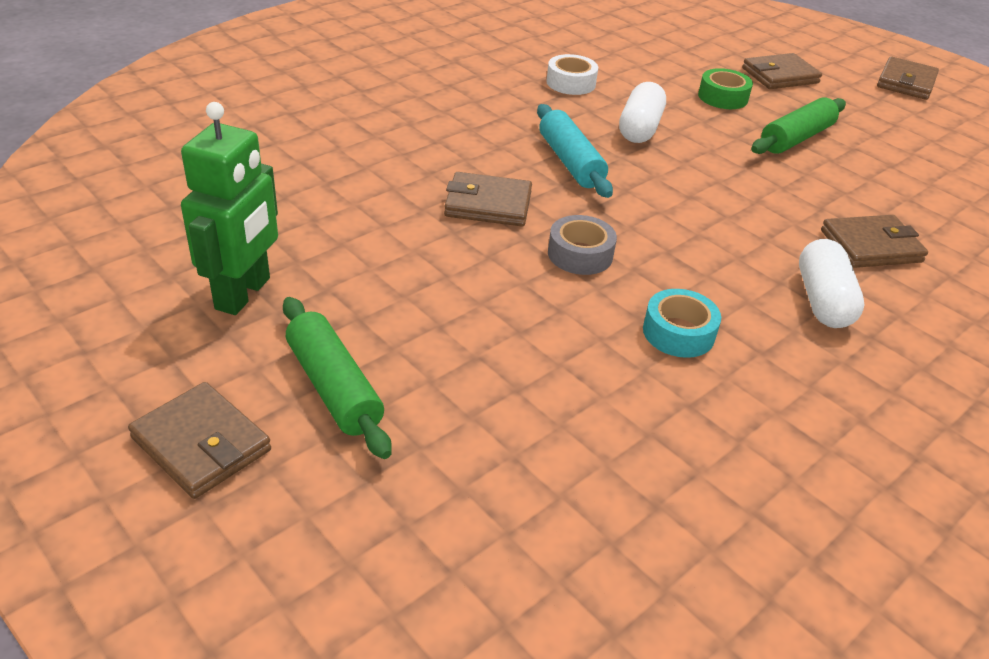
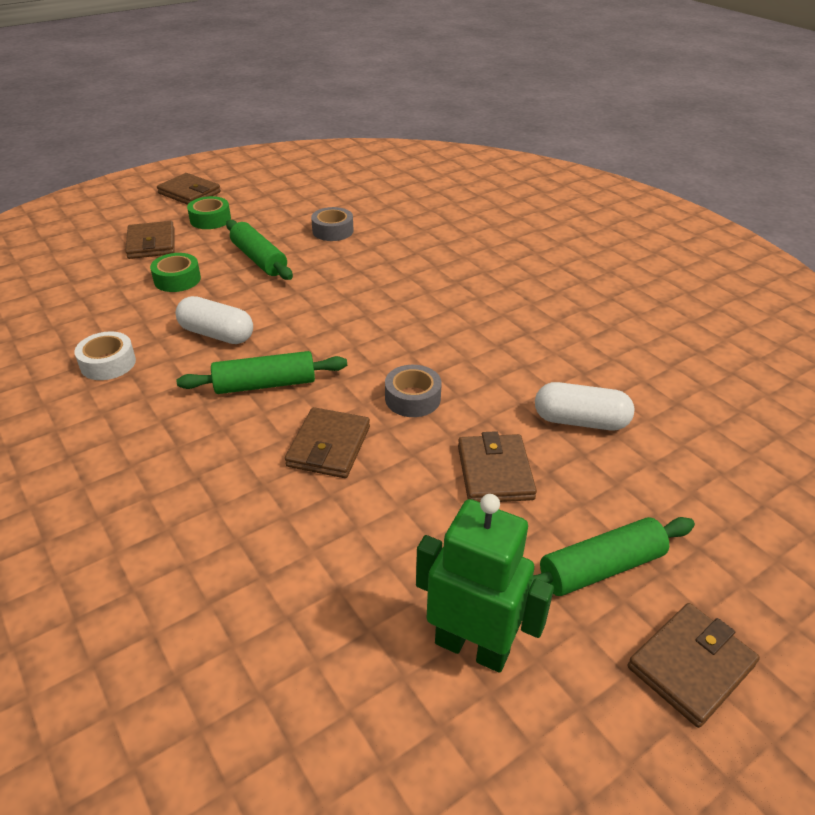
camera: 80 degrees left, 0 degrees up
turquoise rolling pin [537,104,613,198] -> green rolling pin [176,351,347,394]
turquoise tape [643,289,721,358] -> none
white capsule [799,239,864,328] -> white capsule moved to [535,382,634,430]
brown wallet [821,215,928,268] -> brown wallet moved to [458,431,537,502]
none -> green tape [187,196,231,229]
none -> grey tape [311,207,354,241]

